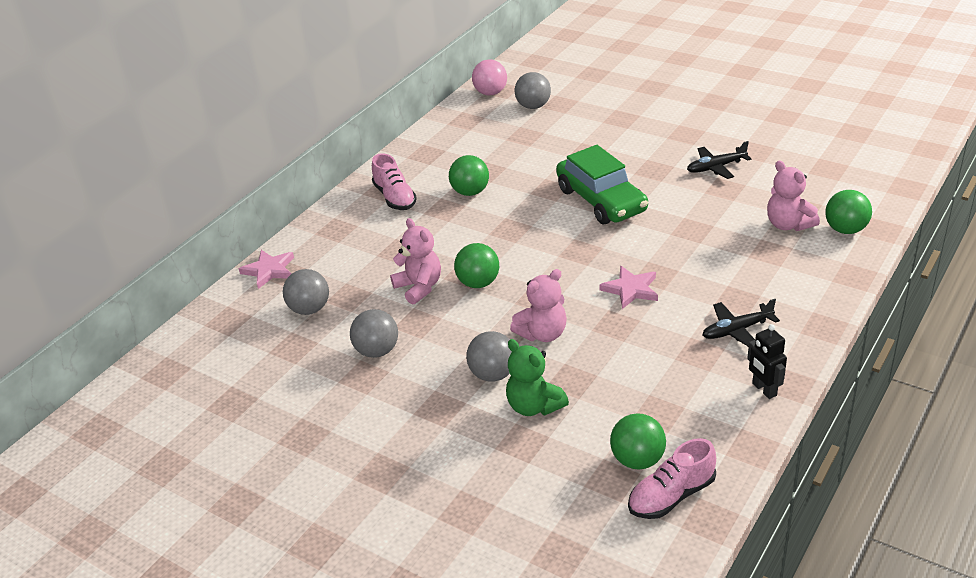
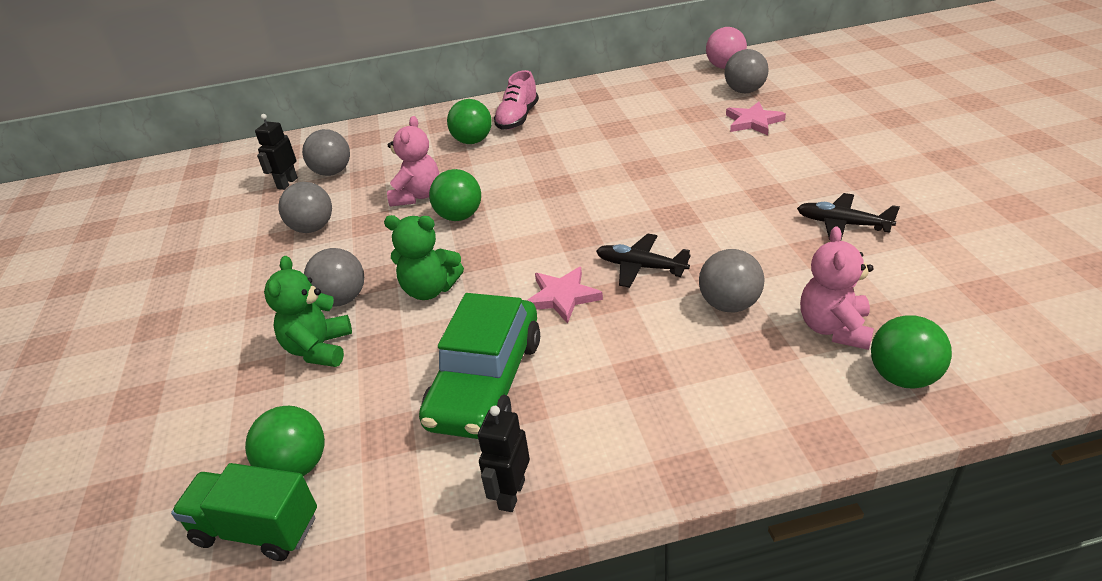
camera: 45 degrees right, 0 degrees up
pink star [239,250,294,289] -> pink star moved to [726,102,786,135]
green ball [449,155,489,196] -> green ball moved to [447,99,492,144]
pink teddy bear [510,269,567,342] -> green teddy bear [384,215,464,300]
green car [556,145,648,224] -> green car moved to [419,293,540,439]
pink shoe [628,438,716,519] -> green truck [171,463,317,561]
black plane [703,299,780,347] -> black plane moved to [596,233,691,288]
none -> black robot [255,114,298,190]
none -> grey ball [699,249,764,312]

